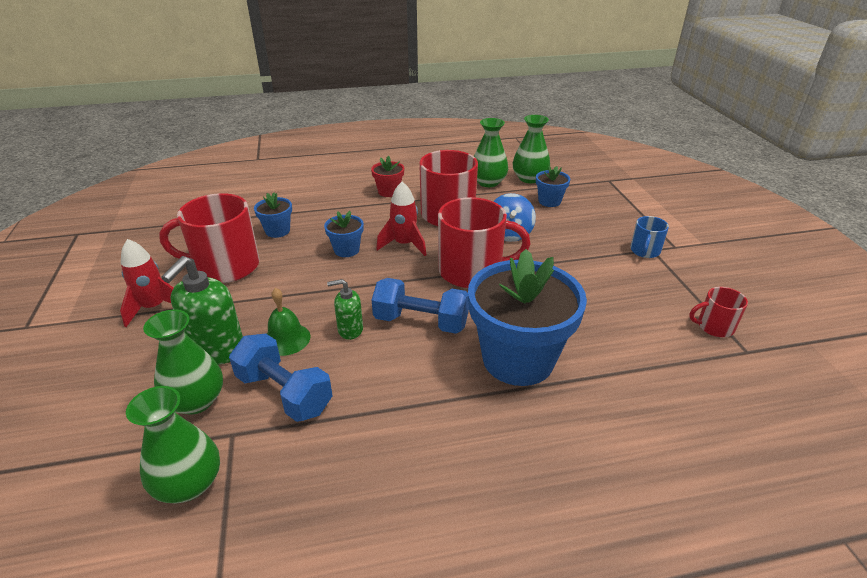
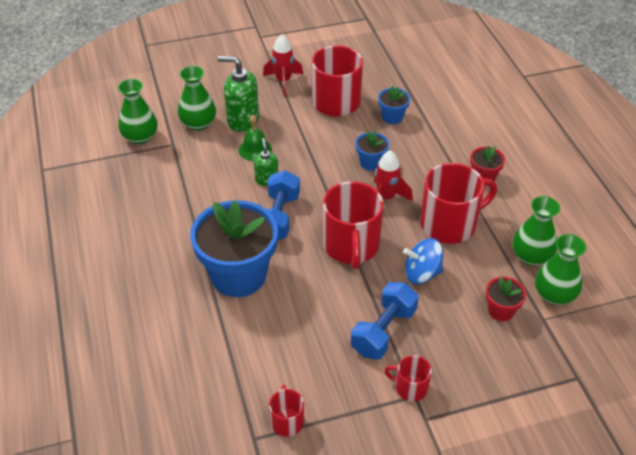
camera: 85 degrees right, 10 degrees up
blue dumbbell [229,334,333,422] -> blue dumbbell moved to [351,282,419,360]
blue flower pot [536,166,570,207] -> red flower pot [486,277,526,321]
blue mug [630,216,669,258] -> red mug [384,355,432,401]

